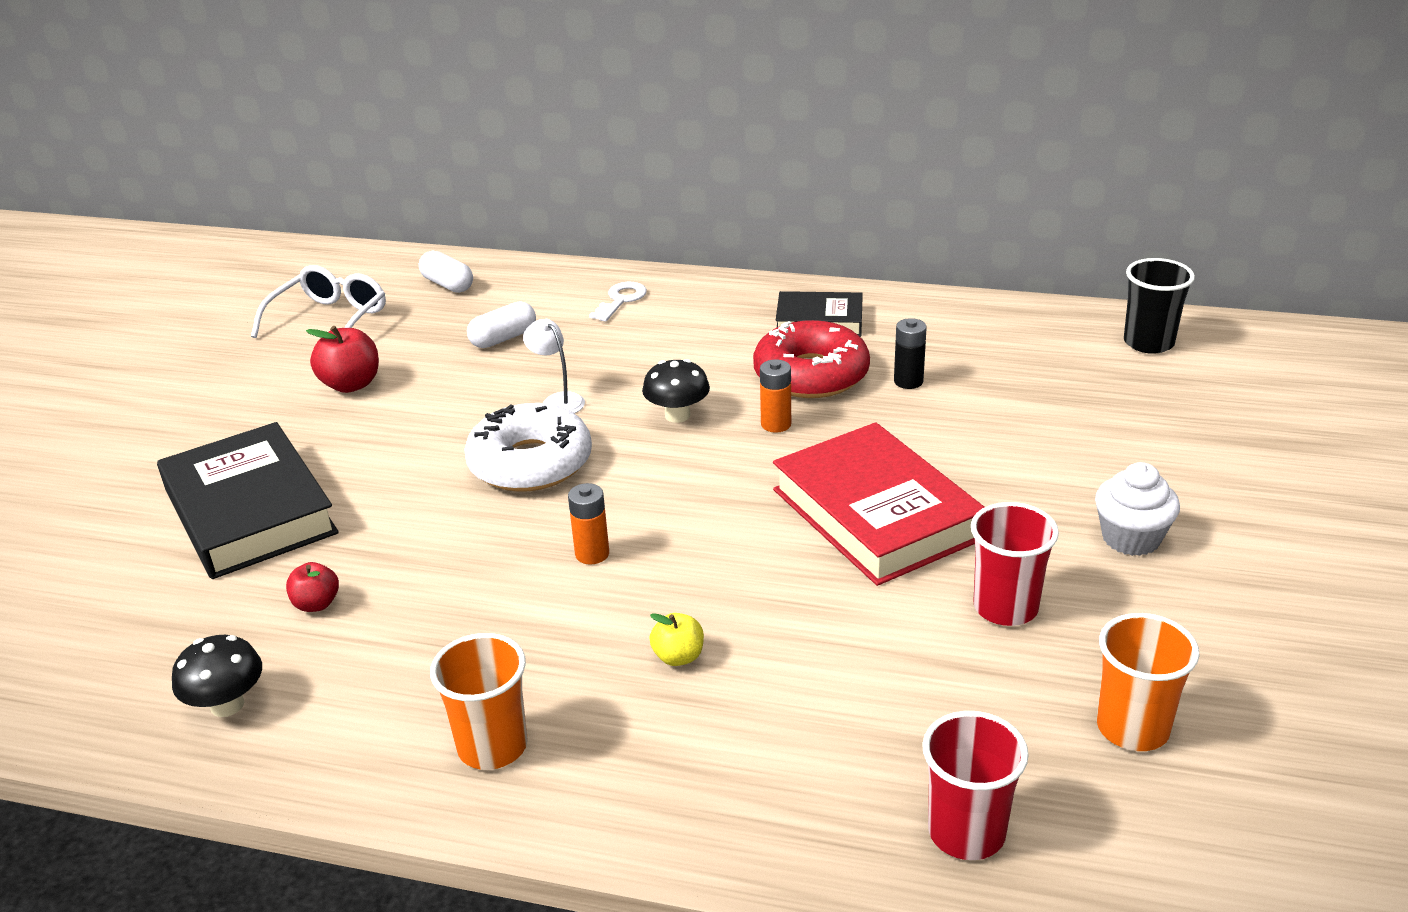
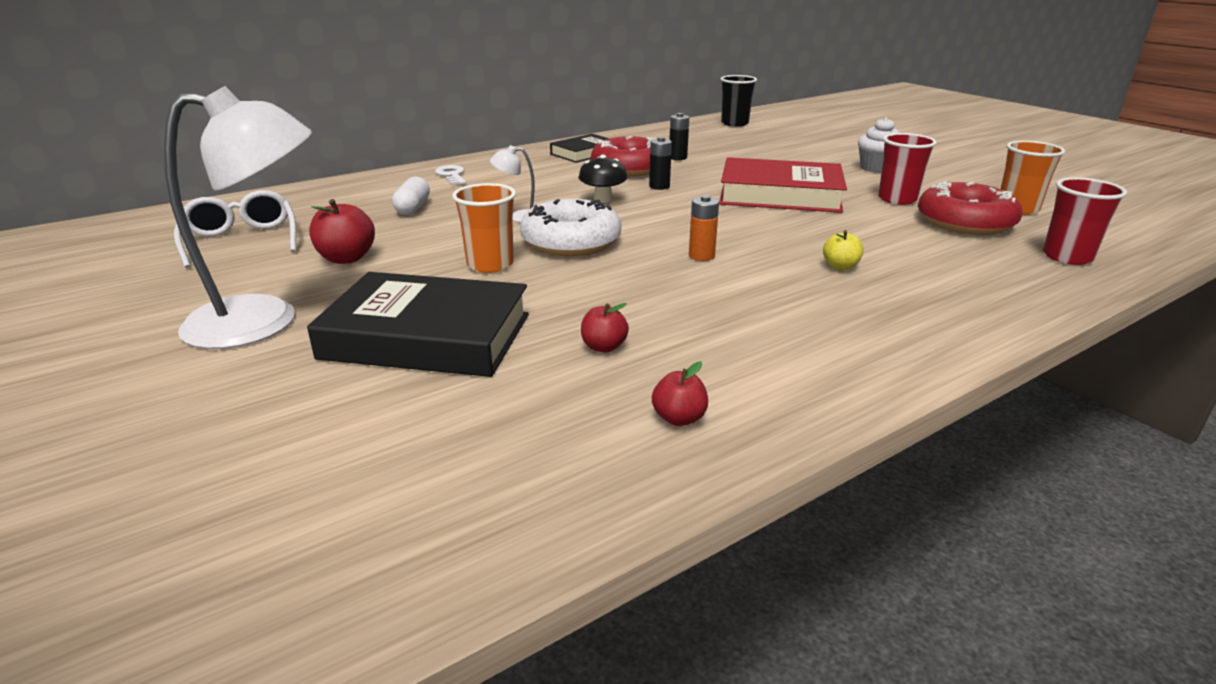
camera: 50 degrees left, 5 degrees down
black mushroom [172,635,262,717] -> red apple [652,361,708,426]
white capsule [419,251,473,293] -> none
orange cup [430,633,528,770] -> orange cup moved to [452,183,516,273]
orange battery [760,359,791,433] -> black battery [649,137,672,190]
none -> white lamp [164,86,312,349]
none -> red donut [918,181,1022,235]

